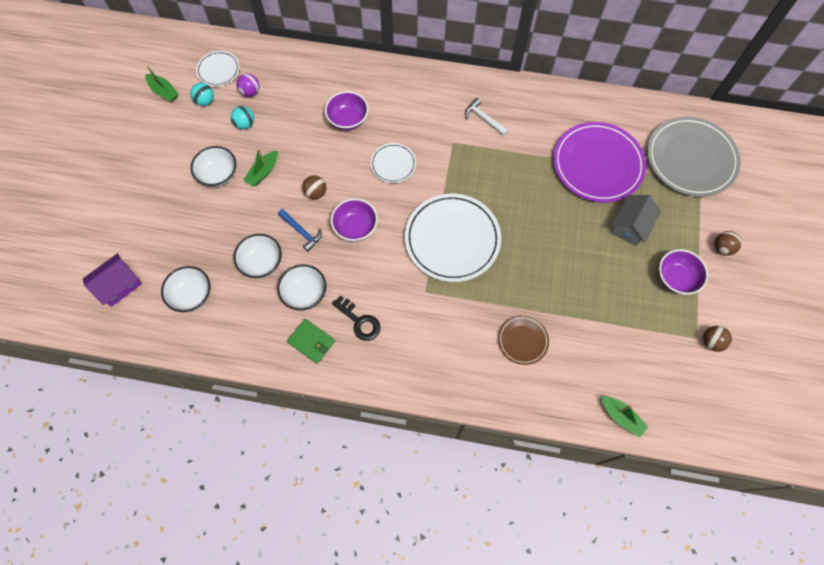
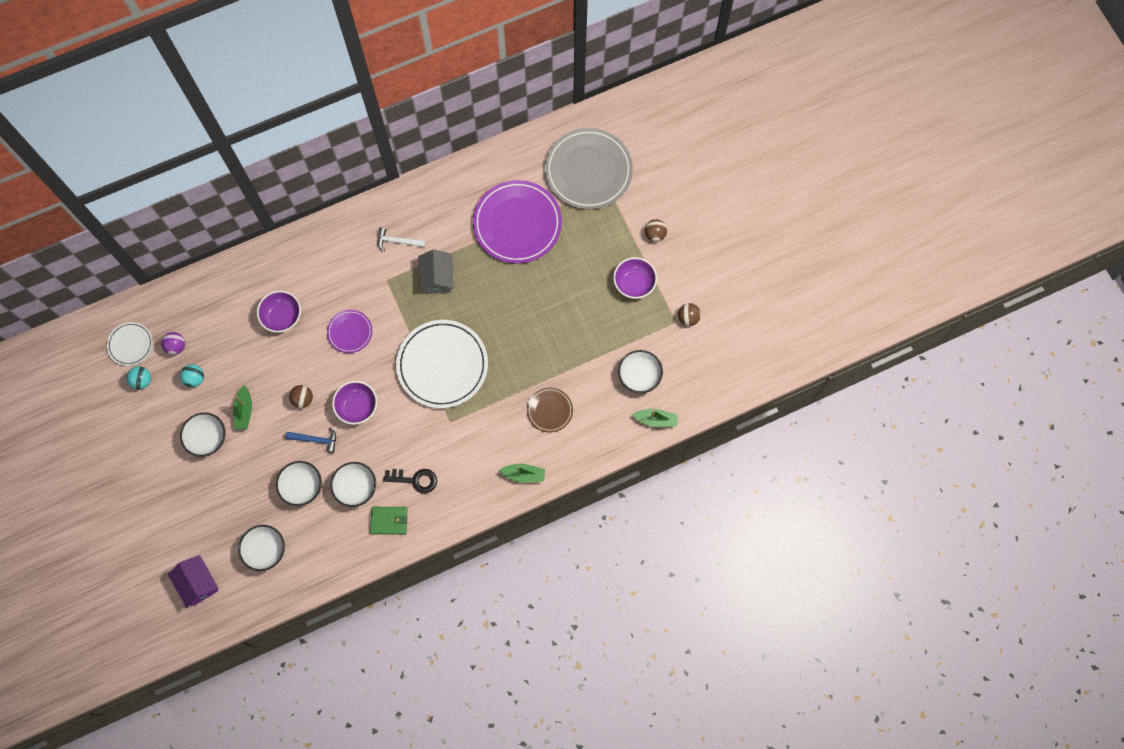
camera: 35 degrees left, 5 degrees up
purple house [83,253,142,307] -> purple house turned 45 degrees counterclockwise [168,555,219,608]
green boat [145,65,179,102] -> green boat moved to [499,464,545,483]
white plate [371,143,416,183] -> purple plate [327,310,372,353]
grey house [611,195,661,246] -> grey house moved to [418,249,454,294]
none -> white bowl [618,350,663,393]

